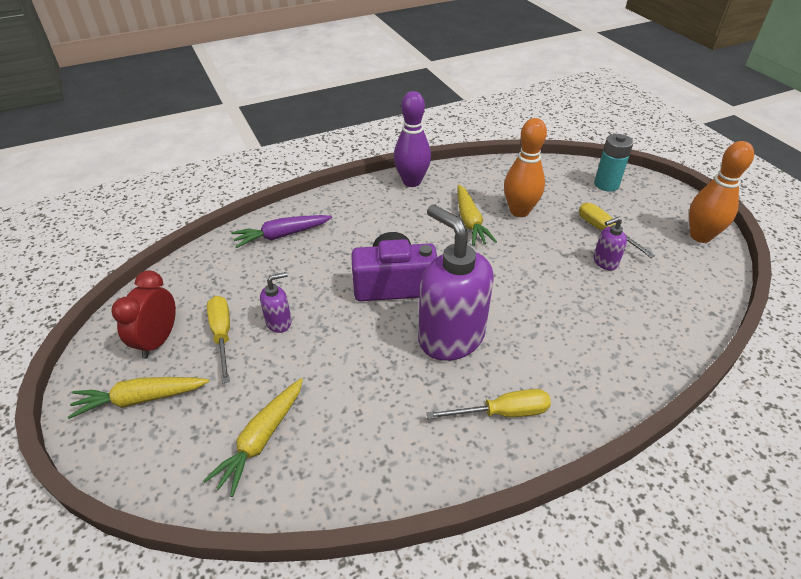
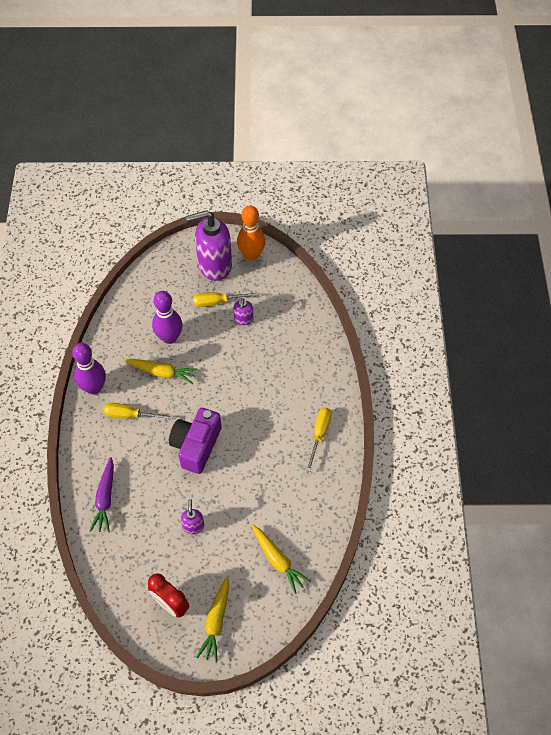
camera: 65 degrees left, 15 degrees up
yellow screwdriver [207,296,230,384] -> yellow screwdriver moved to [103,403,173,420]
purple soap dispenser [418,204,494,361] -> purple soap dispenser moved to [186,210,232,281]
orange bowling pin [504,118,547,217] -> purple bowling pin [152,291,182,344]
turquoise battery [594,134,633,192] -> none

